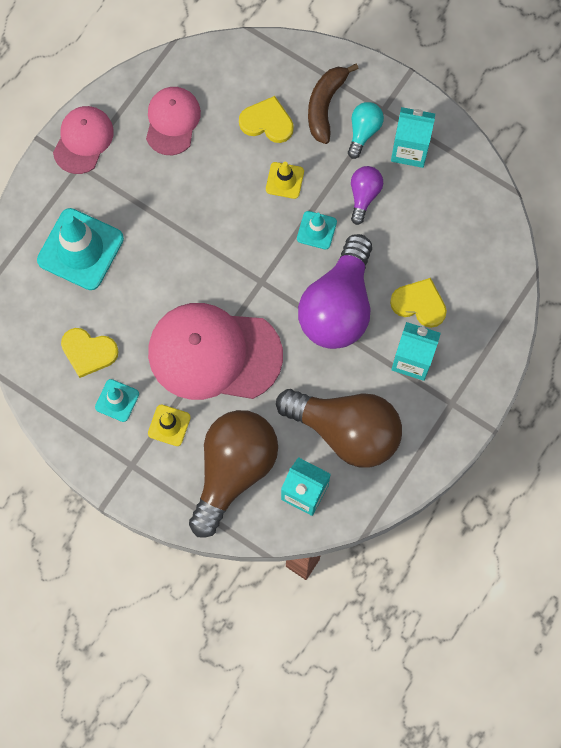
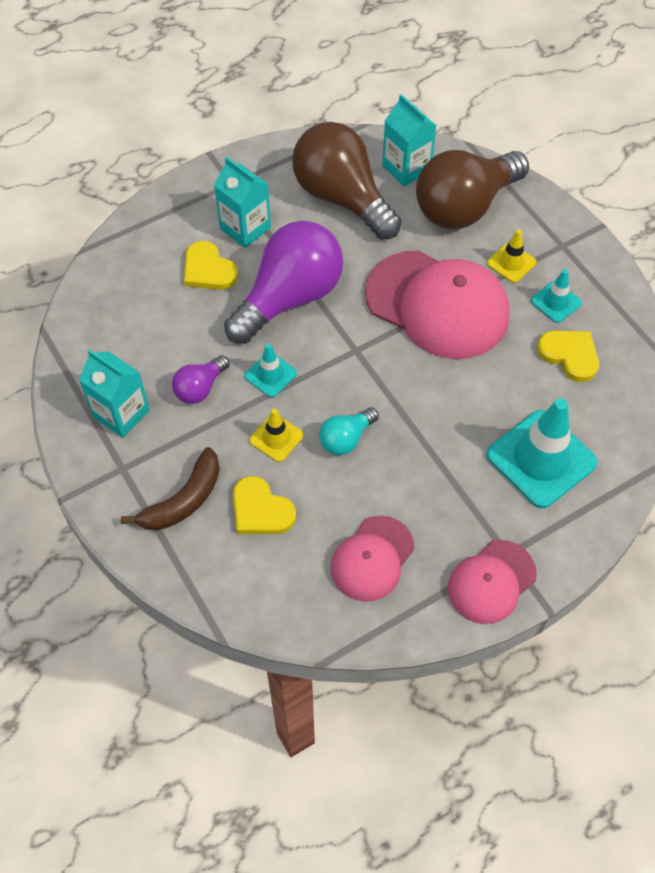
camera: 155 degrees left, 15 degrees down
turquoise light bulb [348,102,384,159] -> turquoise light bulb moved to [319,407,379,455]

